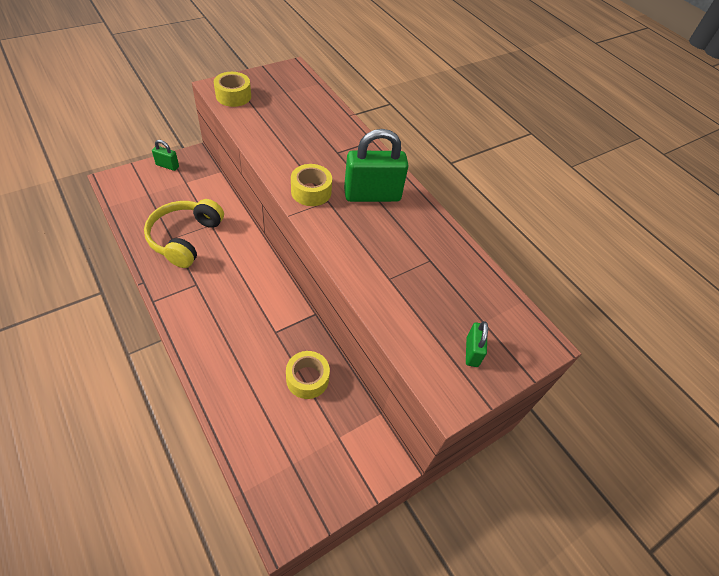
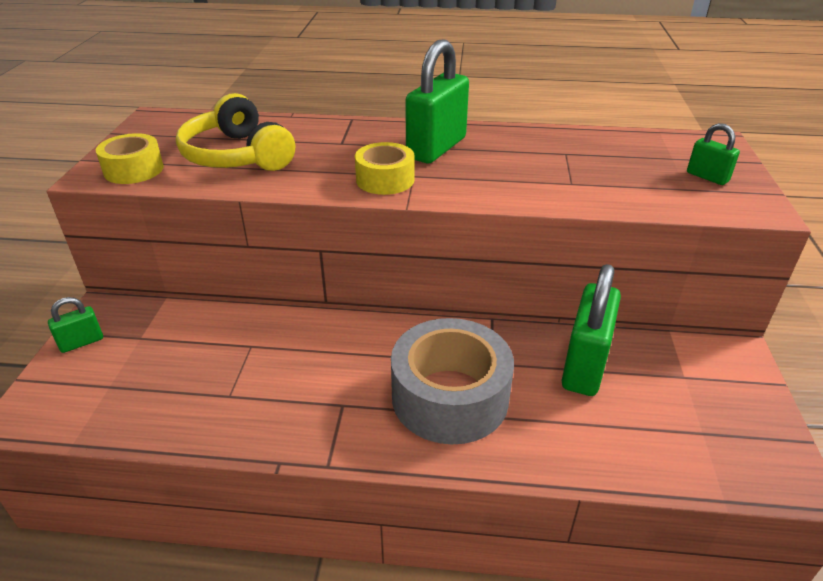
camera: 45 degrees left, 15 degrees down
yellow headphones [144,199,224,268] -> yellow headphones moved to [176,93,295,171]
yellow tape [286,351,330,399] -> green padlock [562,264,621,396]
none -> grey tape [391,318,514,444]

